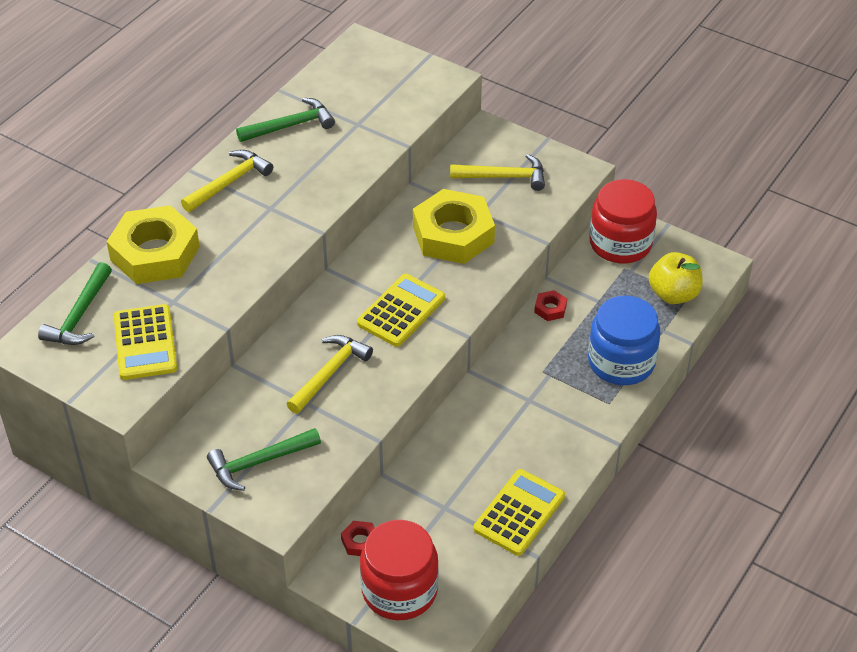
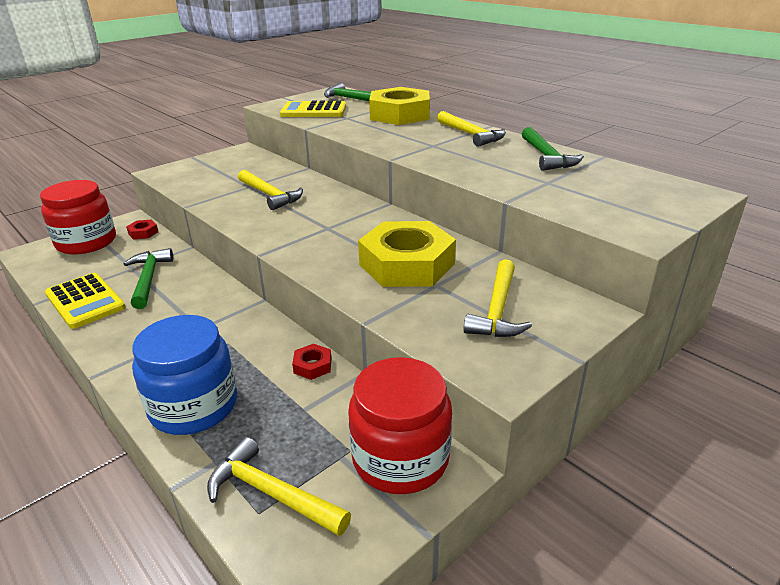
camera: 105 degrees right, 15 degrees down
green hammer [207,428,321,491] -> green hammer moved to [124,248,173,309]
yellow calculator [357,274,445,347] -> none
yellow apple [649,252,703,304] -> yellow hammer [207,437,351,536]

